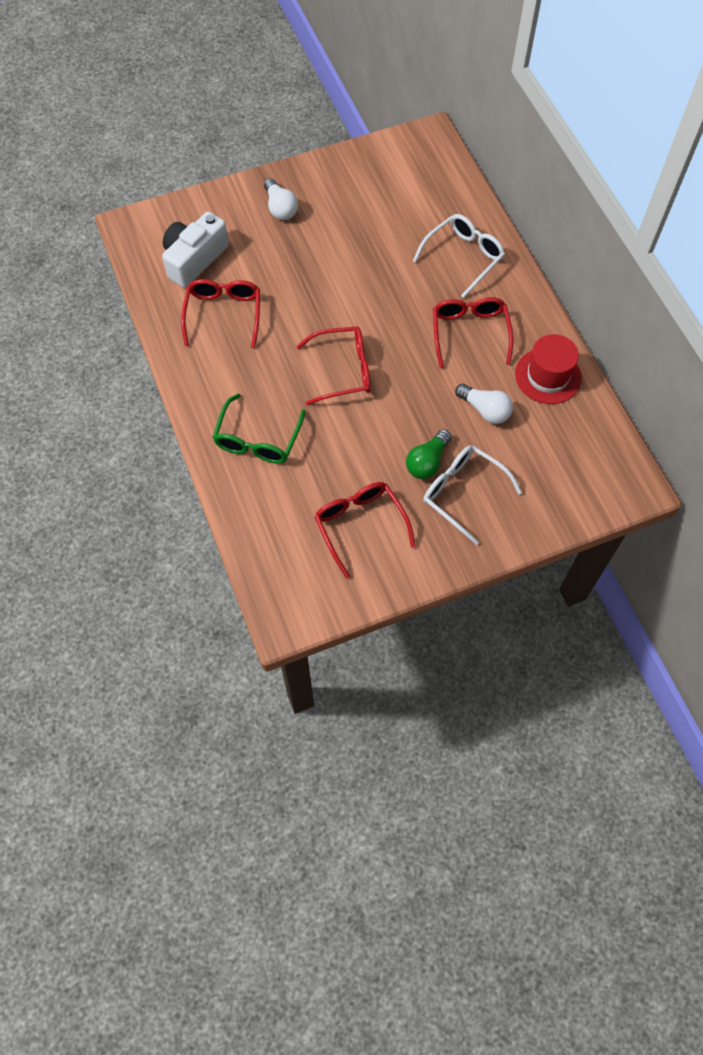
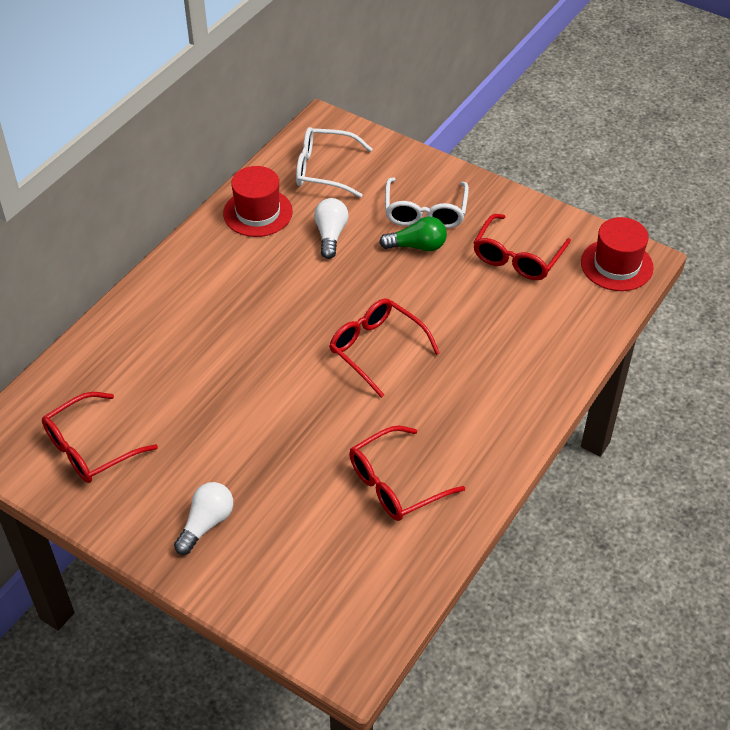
camera: 125 degrees left, 15 degrees down
white camera [162,212,229,288] -> none
green glasses [212,393,306,464] -> none
white glasses [413,214,505,298] -> white glasses moved to [296,127,372,198]
red glasses [433,297,513,369] -> red glasses moved to [42,392,158,483]
none -> red hat [581,217,654,291]

